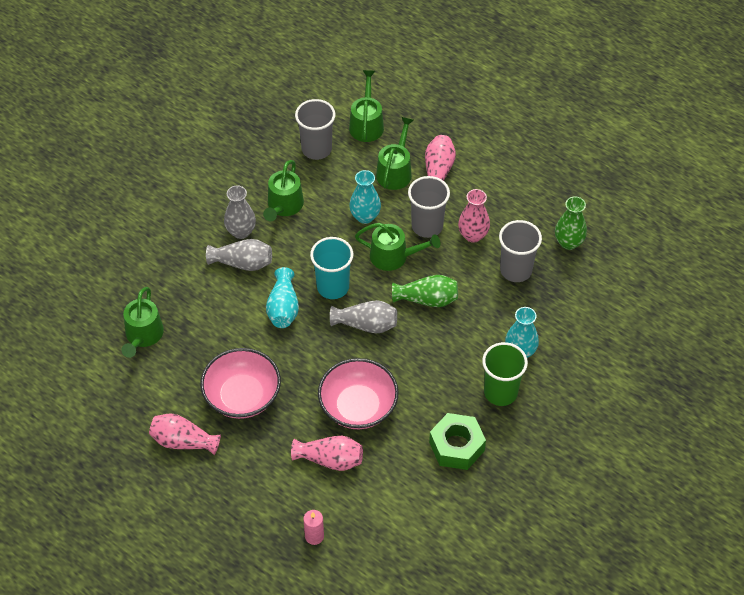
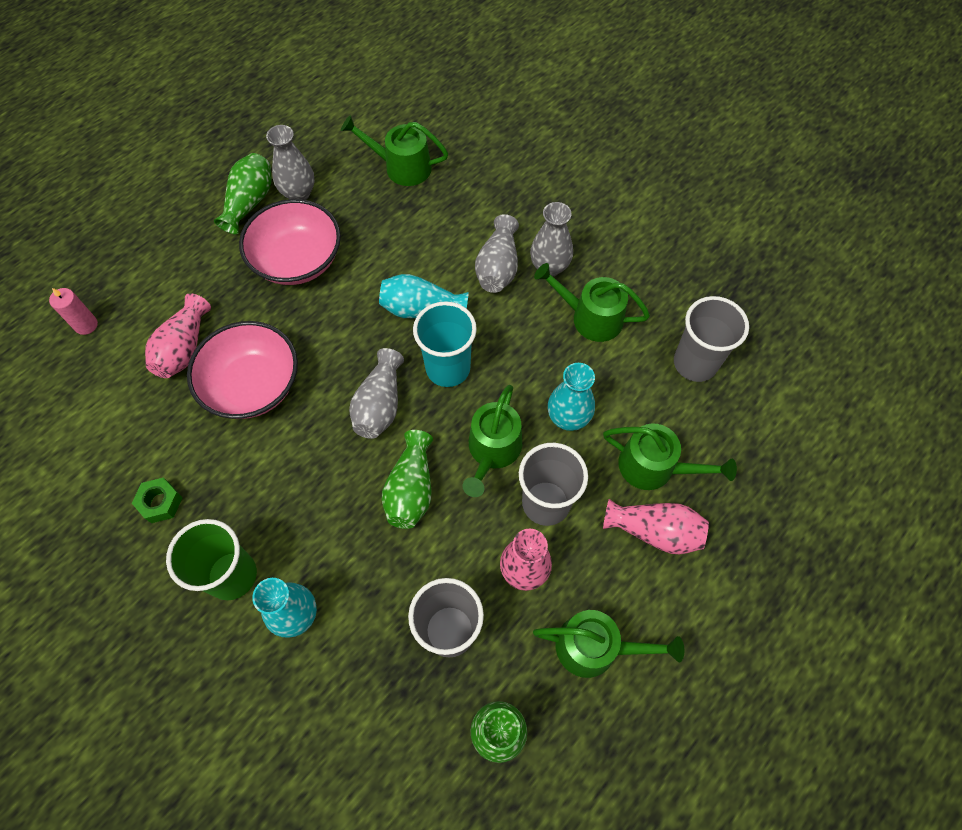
camera: 95 degrees right, 10 degrees up
pink vase [149,413,221,455] -> green vase [214,153,271,234]
green watering can [349,70,384,142] -> green watering can moved to [533,610,684,678]
green nut [429,413,486,470] -> green nut [132,477,183,523], size x0.56
none -> grey vase [266,125,315,200]

